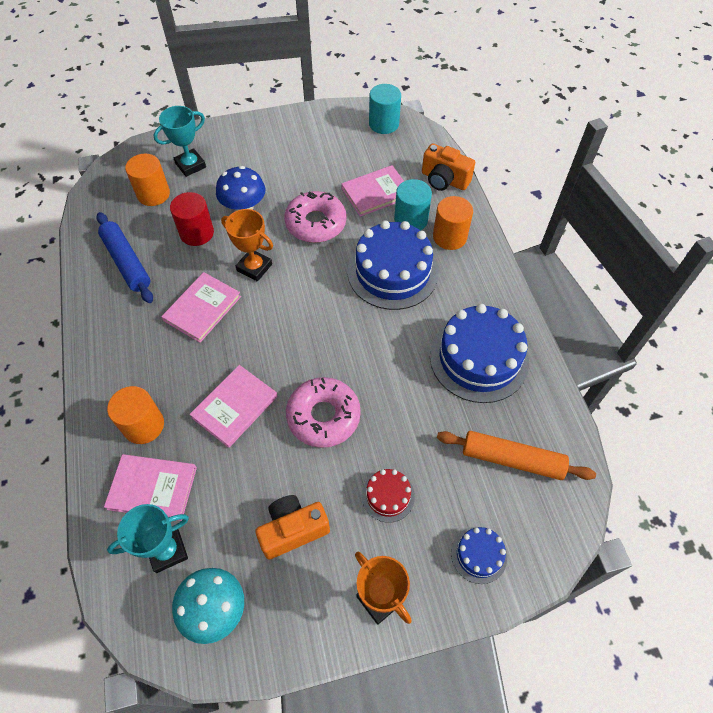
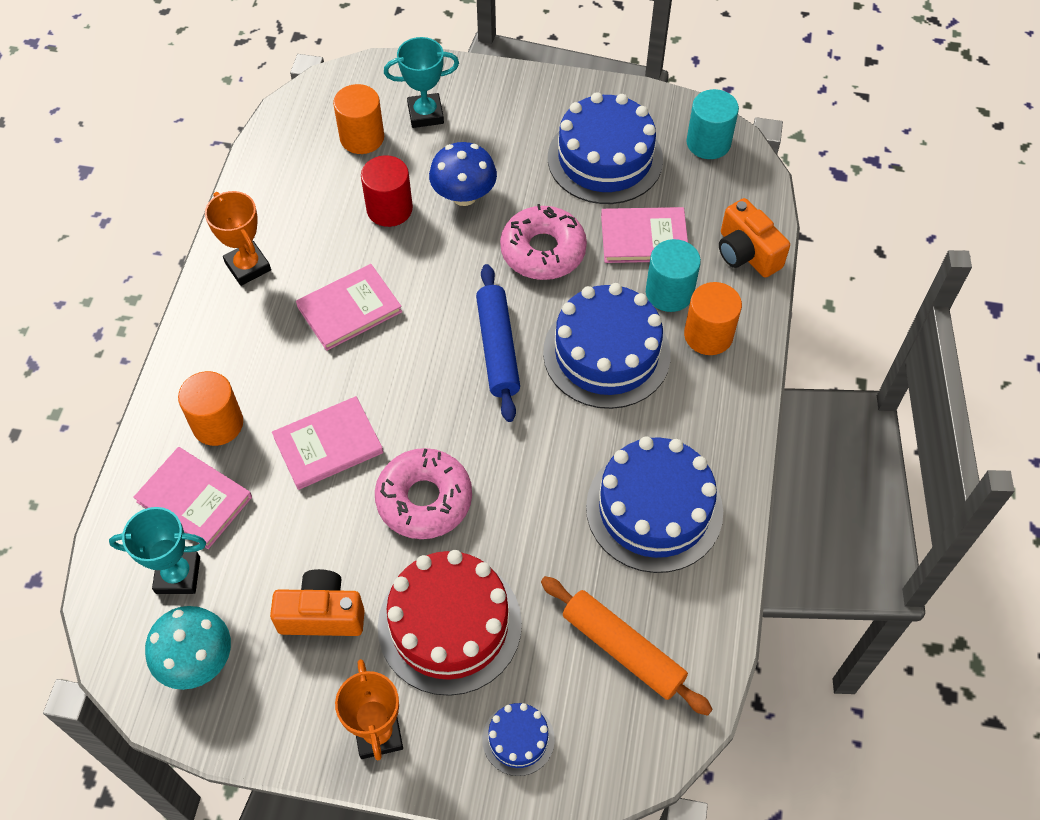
camera: 25 degrees right, 0 degrees up
blue rolling pin [96,212,153,303] -> blue rolling pin moved to [476,264,520,422]
orange trophy [221,209,273,282] -> orange trophy moved to [205,191,271,286]
red cake [362,469,415,523] -> red cake [378,550,522,696], size x2.08
none -> blue cake [548,92,663,204]

